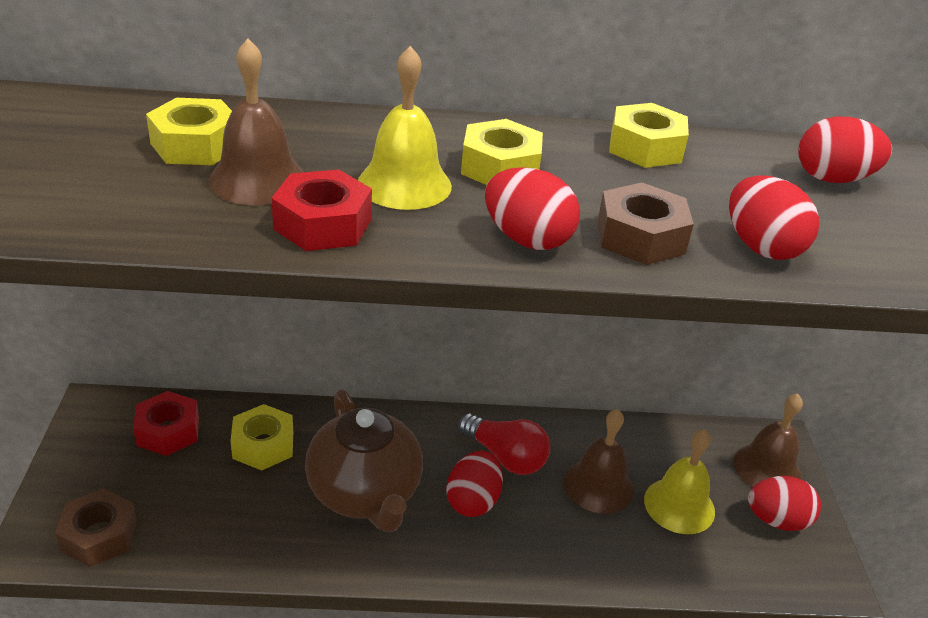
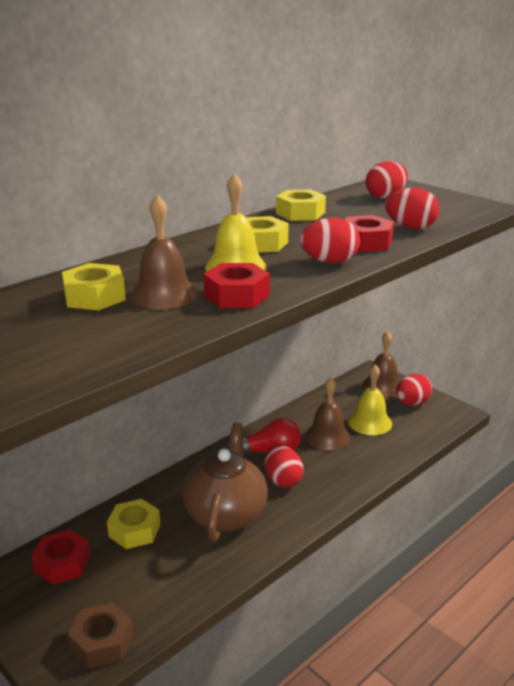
camera: 40 degrees left, 10 degrees down
brown teapot [305,389,423,532] -> brown teapot turned 105 degrees counterclockwise [183,422,268,542]
brown nut [598,182,694,265] -> red nut [345,215,394,252]

